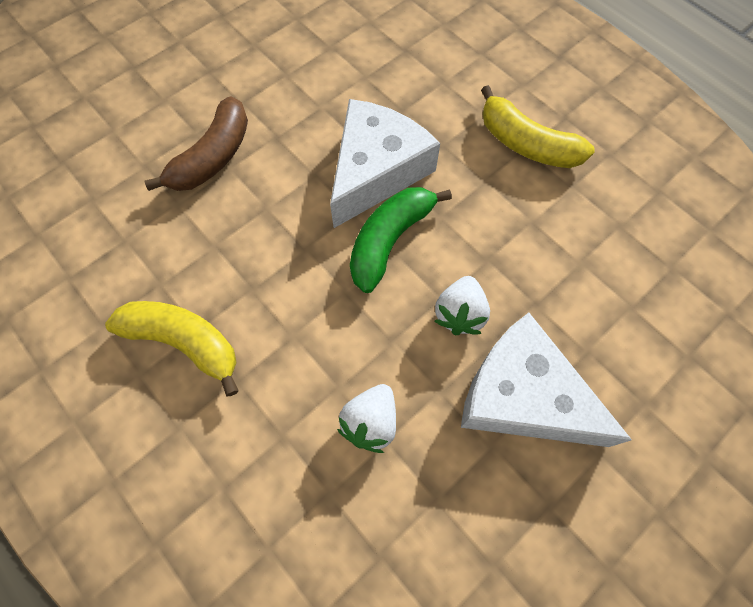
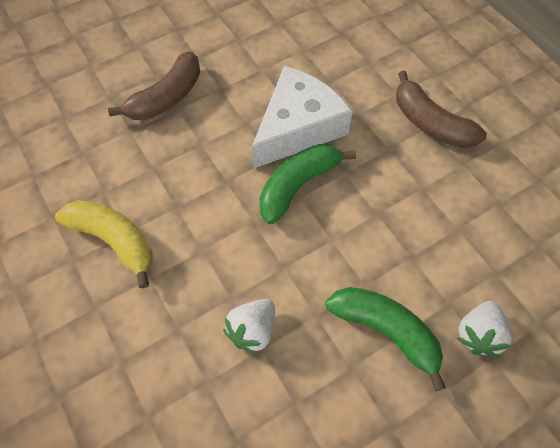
camera: 10 degrees right, 5 degrees down
white strawberry [434,276,490,335] -> white strawberry moved to [456,301,512,358]
white cheese [461,313,632,447] -> green banana [325,287,446,391]
yellow banana [481,85,595,168] -> brown banana [396,71,487,148]

